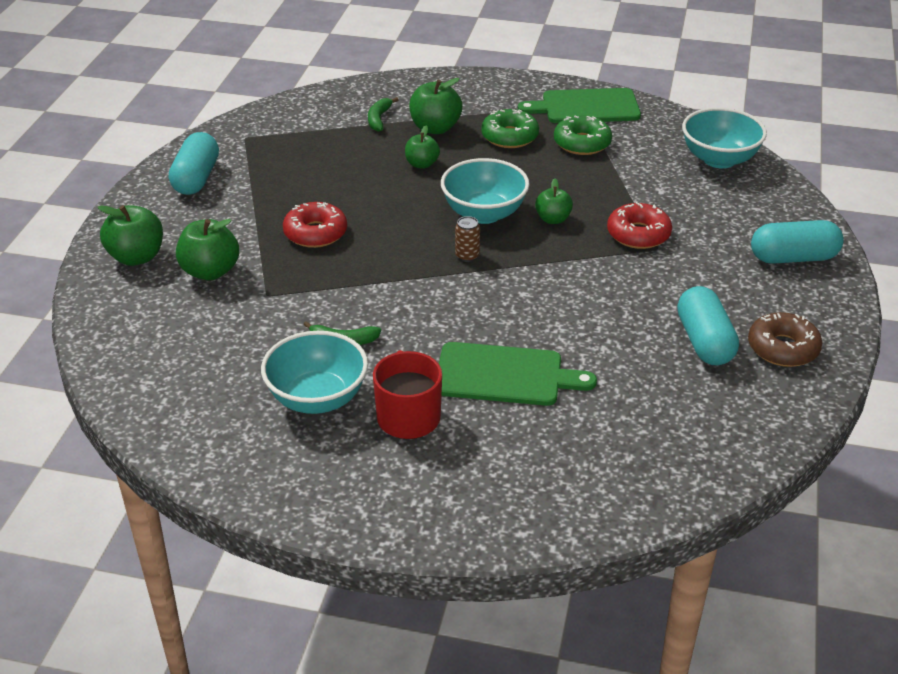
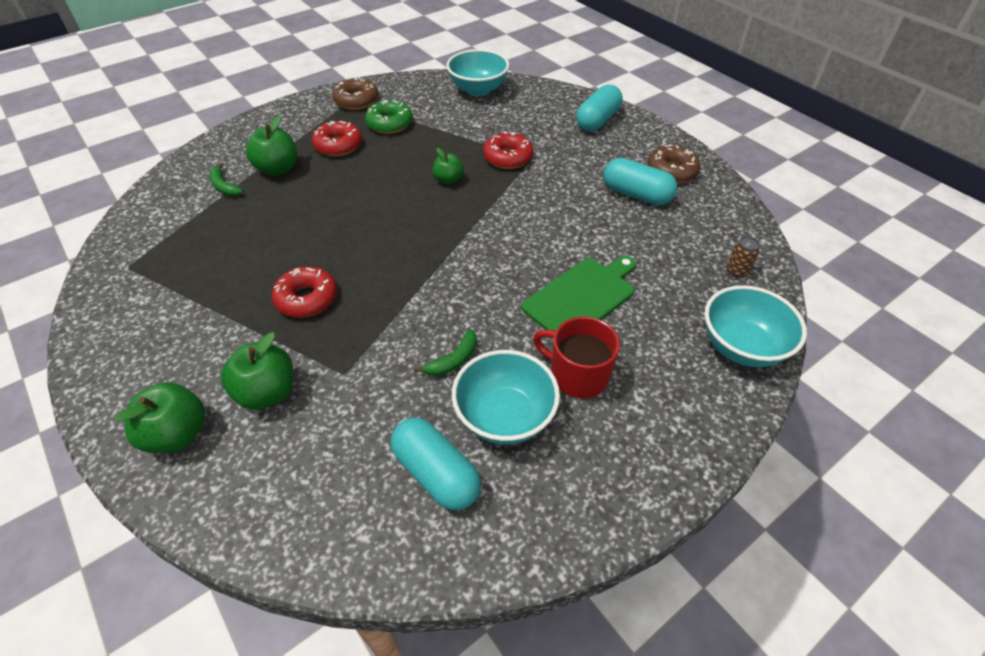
camera: 50 degrees left, 10 degrees up
turquoise capsule [169,132,219,195] -> turquoise capsule moved to [391,418,481,510]
green apple [405,126,440,169] -> none
turquoise bowl [441,158,529,224] -> turquoise bowl moved to [705,285,807,367]
brown can [455,216,480,262] -> brown can moved to [727,236,760,278]
green donut [481,109,539,148] -> red donut [312,121,362,156]
green cutting board [518,88,641,123] -> brown donut [333,77,379,110]

